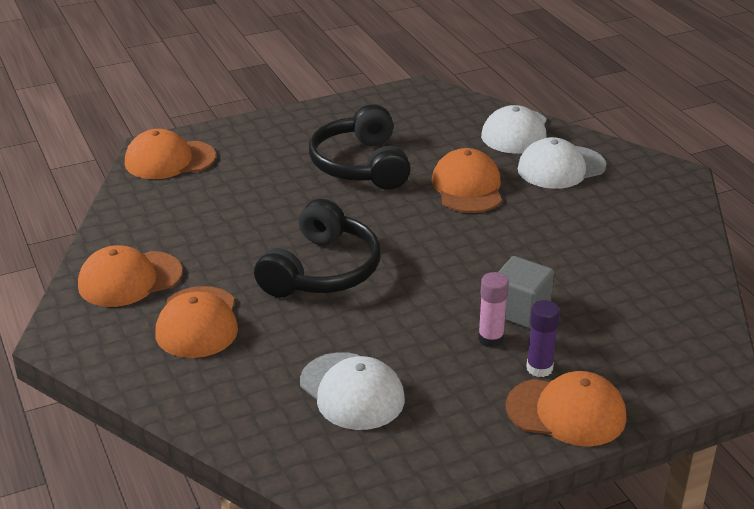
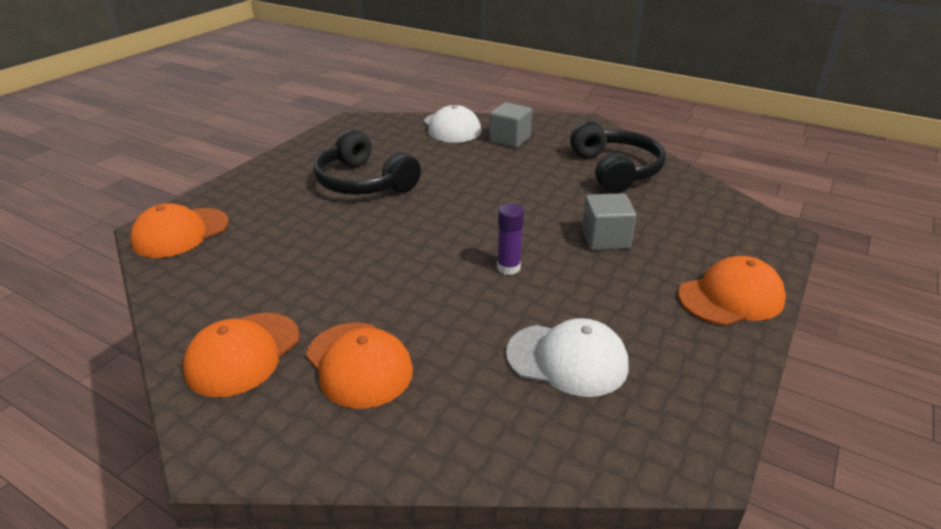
camera: 35 degrees left, 0 degrees up
black headphones [254,199,381,298] -> black headphones moved to [570,121,666,193]
orange cap [432,148,502,213] -> none
pink glue stick [478,272,509,347] -> none
white cap [517,137,606,189] -> grey cube [489,102,532,148]
purple glue stick [526,300,560,377] -> purple glue stick moved to [497,204,524,275]

